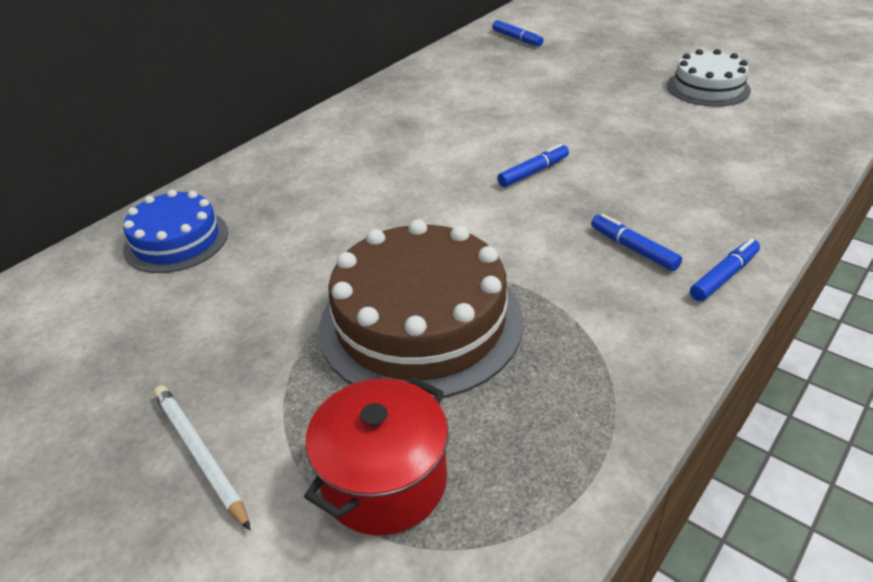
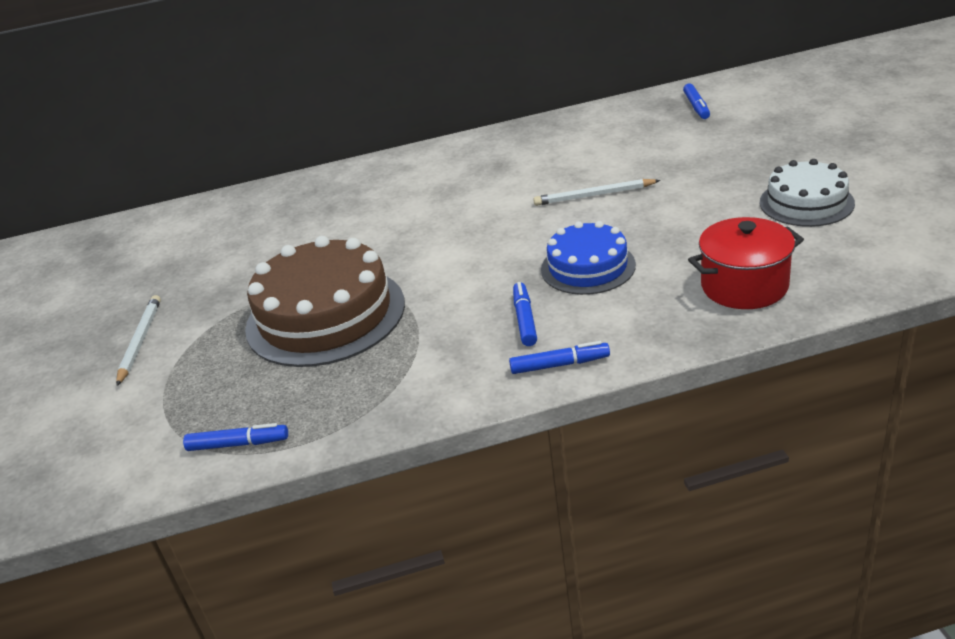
camera: 40 degrees right, 5 degrees down
blue cake [123,190,228,273] -> blue cake moved to [541,221,636,295]
red pot [304,377,449,535] -> red pot moved to [688,217,804,309]
blue marker [497,144,569,187] -> blue marker moved to [183,423,288,451]
none -> white pencil [533,179,660,206]

